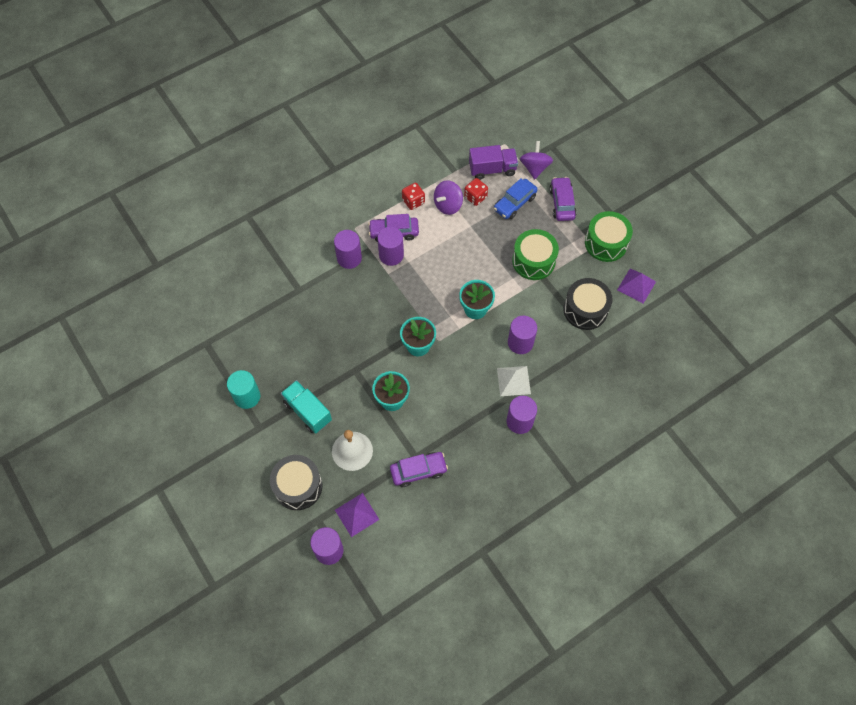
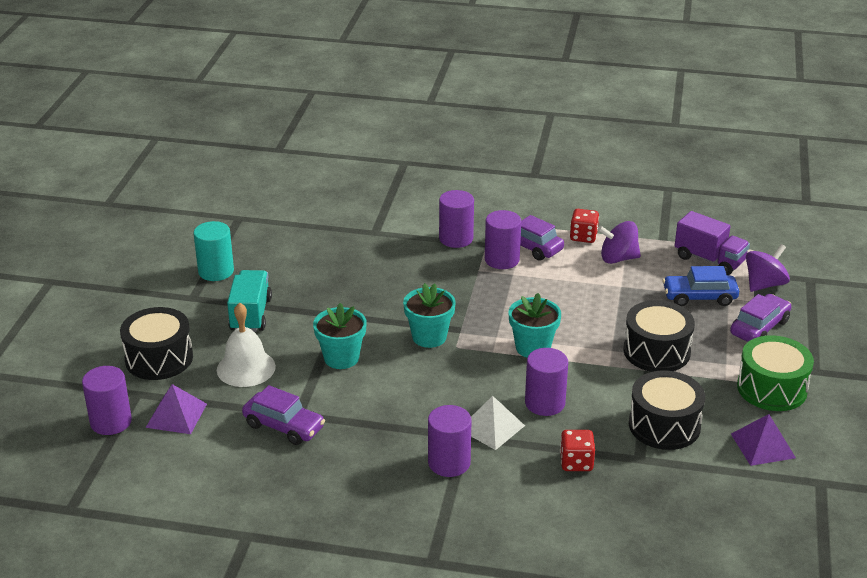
camera: 45 degrees right, 30 degrees down
red dice [464,178,488,206] -> red dice moved to [560,430,595,471]
green drum [512,229,559,280] -> black drum [623,300,695,372]

